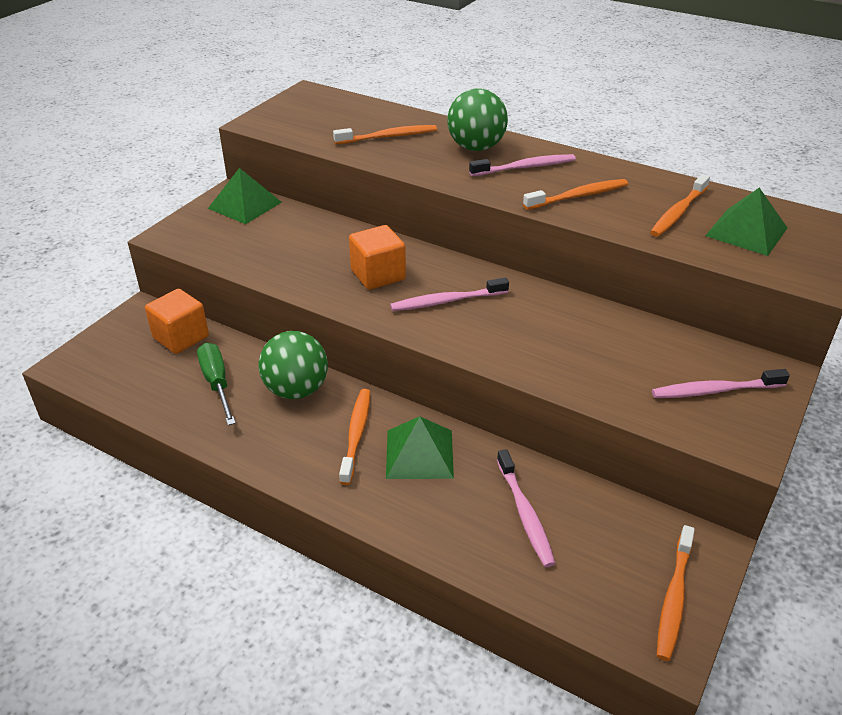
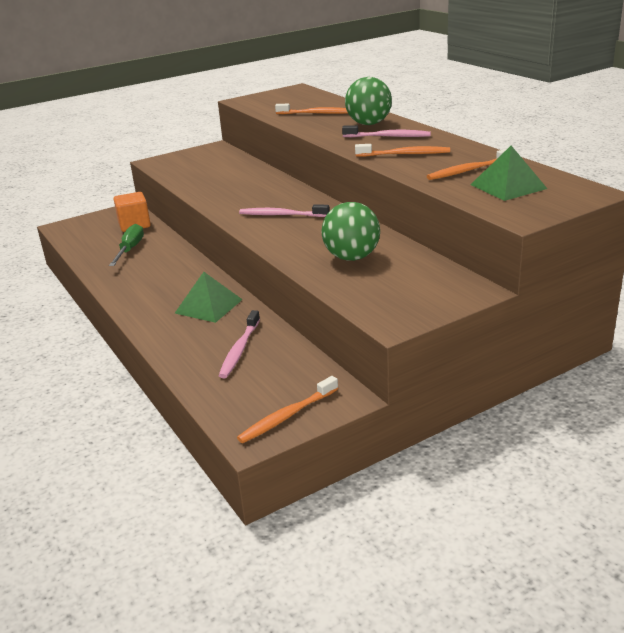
camera: 30 degrees right, 10 degrees down
green pyramid [208,168,282,224] -> none
green ball [259,331,328,399] -> green ball moved to [322,202,380,261]
orange toothbrush [339,389,370,485] -> none
orange cube [349,225,406,290] -> none
pink toothbrush [652,369,790,398] -> none

